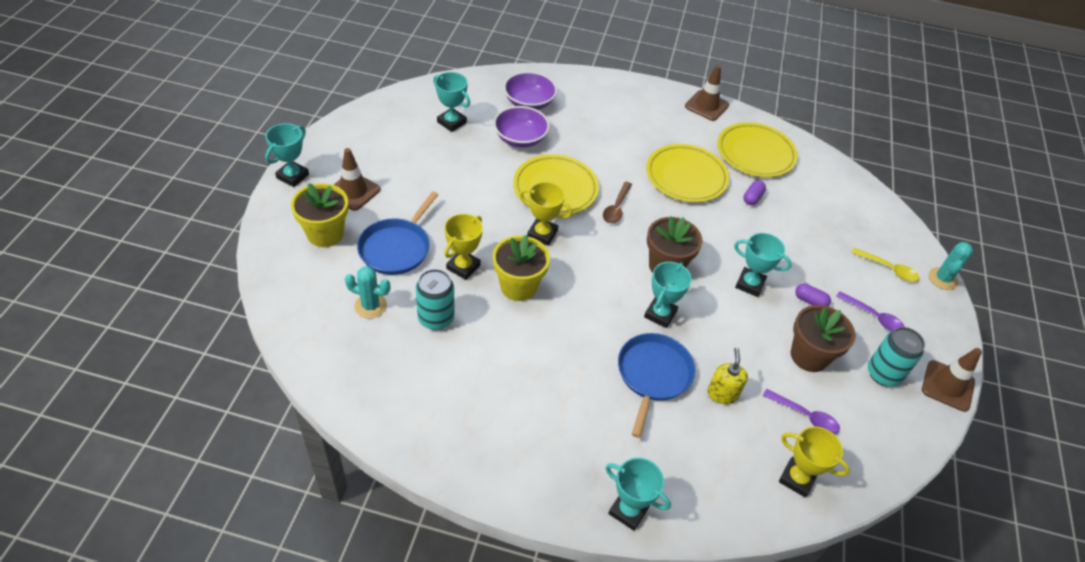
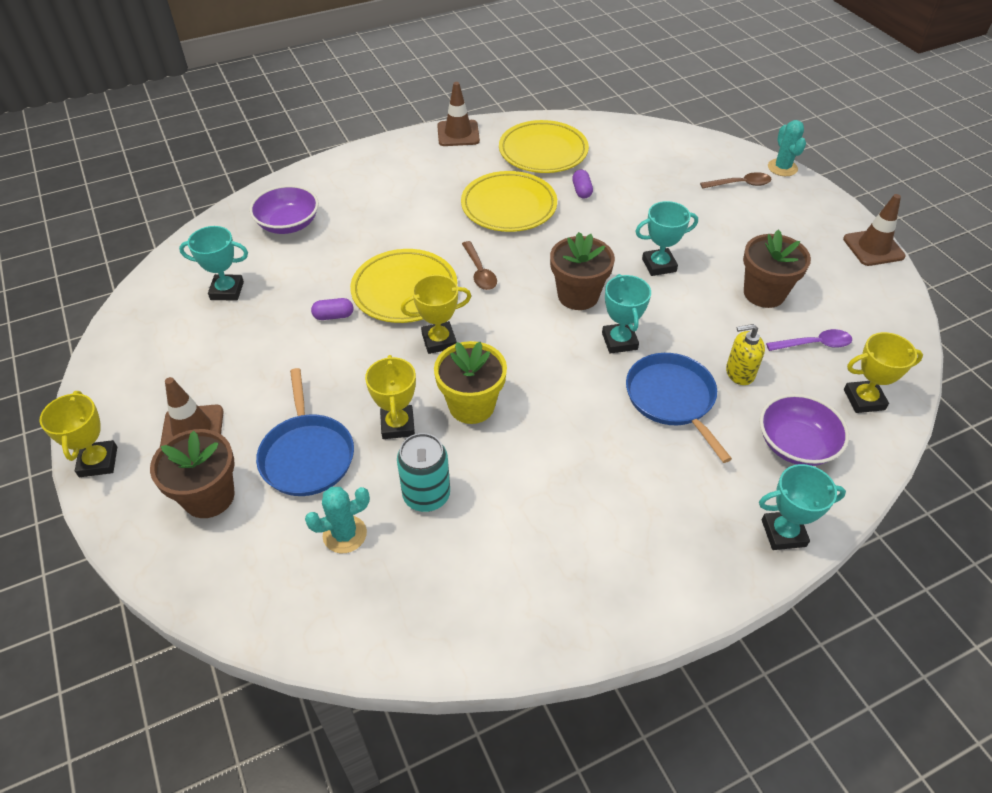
camera: 35 degrees left, 0 degrees up
turquoise trophy [265,123,309,187] -> yellow trophy [40,391,117,477]
yellow flower pot [291,183,348,247] -> brown flower pot [150,429,235,518]
purple bowl [494,106,550,147] -> purple bowl moved to [760,394,849,466]
yellow soap dispenser [707,347,748,404] -> yellow soap dispenser turned 60 degrees counterclockwise [726,324,765,385]
purple capsule [795,284,831,306] -> purple capsule moved to [311,298,353,320]
purple spoon [836,291,905,331] -> none
yellow spoon [851,248,919,282] -> brown spoon [700,172,772,189]
turquoise can [868,327,925,386] -> none

